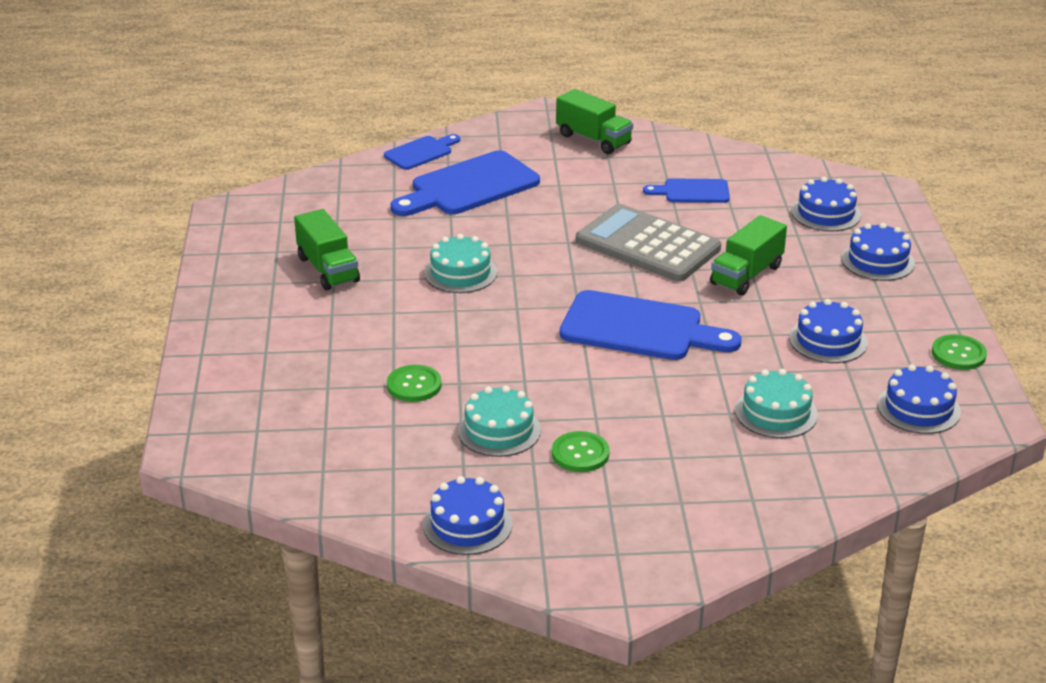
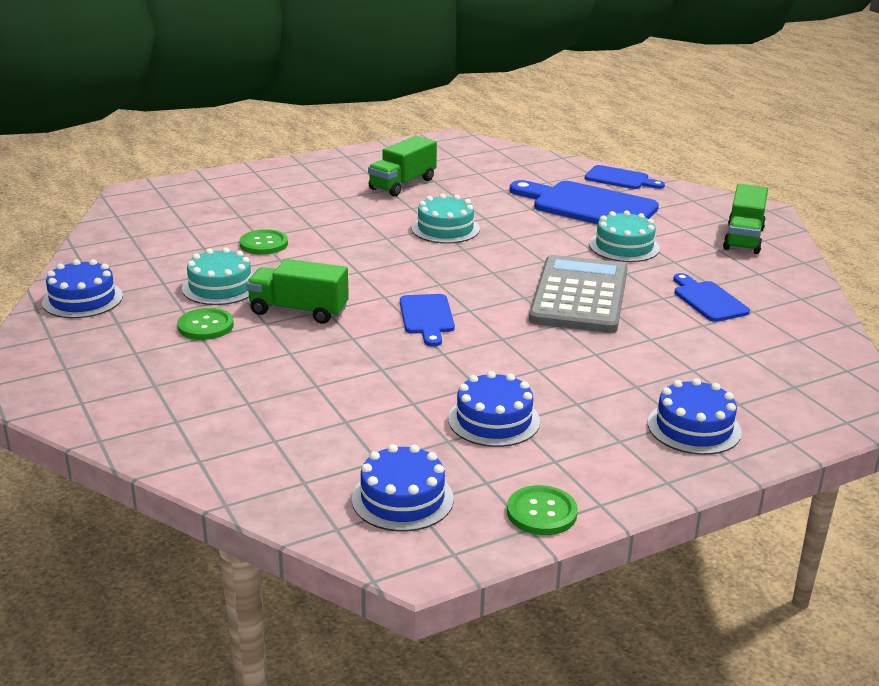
camera: 65 degrees right, 5 degrees down
blue cutting board [560,290,741,360] -> blue cutting board [400,294,455,347], size x0.55
green truck [710,215,787,296] -> green truck moved to [246,259,349,324]
turquoise cake [735,369,818,438] -> turquoise cake moved to [589,210,660,262]
blue cake [791,177,861,232] -> none

